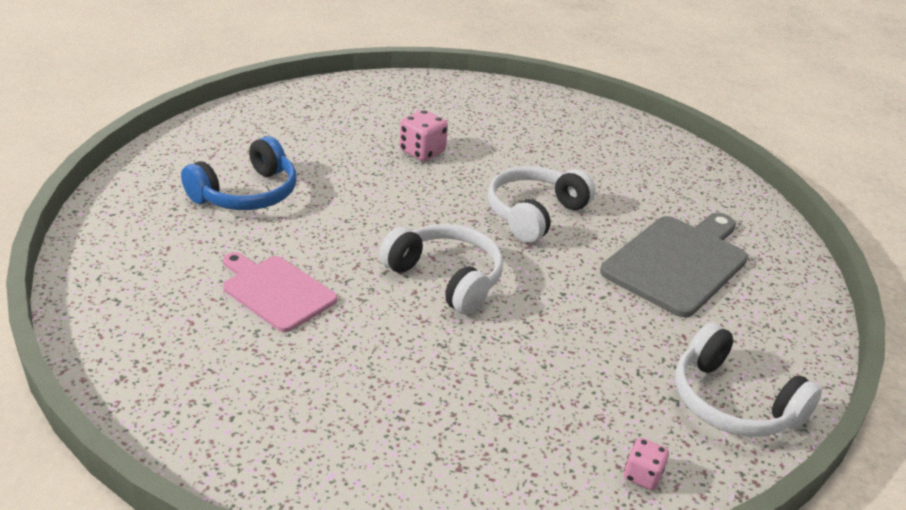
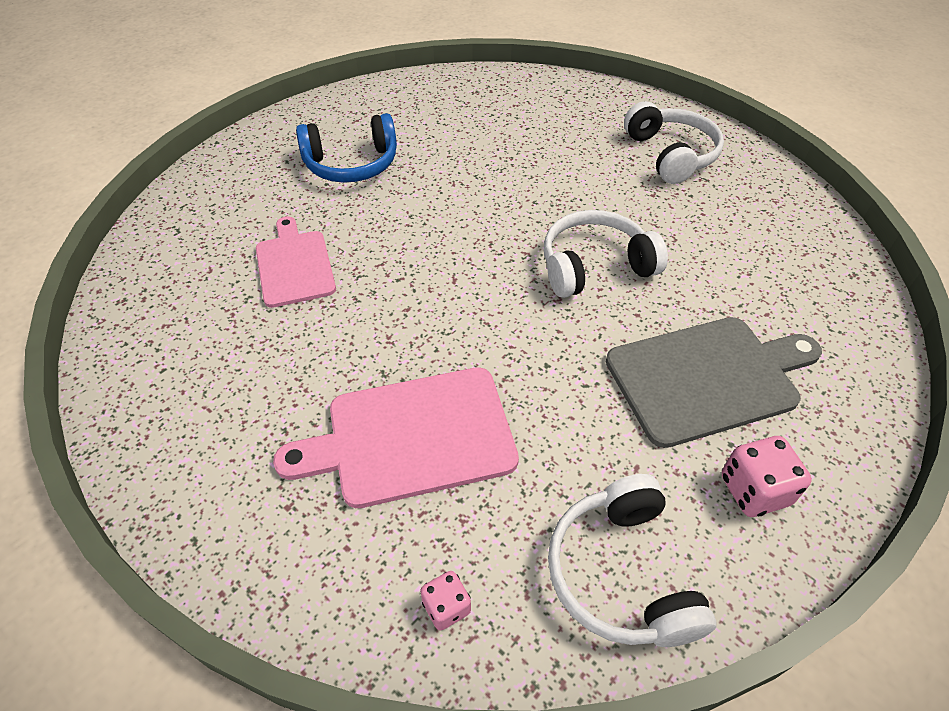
camera: 35 degrees right, 15 degrees up
white headphones [379,224,503,315] -> white headphones moved to [624,101,724,184]
pink dice [399,110,448,161] -> pink dice moved to [722,436,812,517]
none -> pink cutting board [273,367,519,508]

